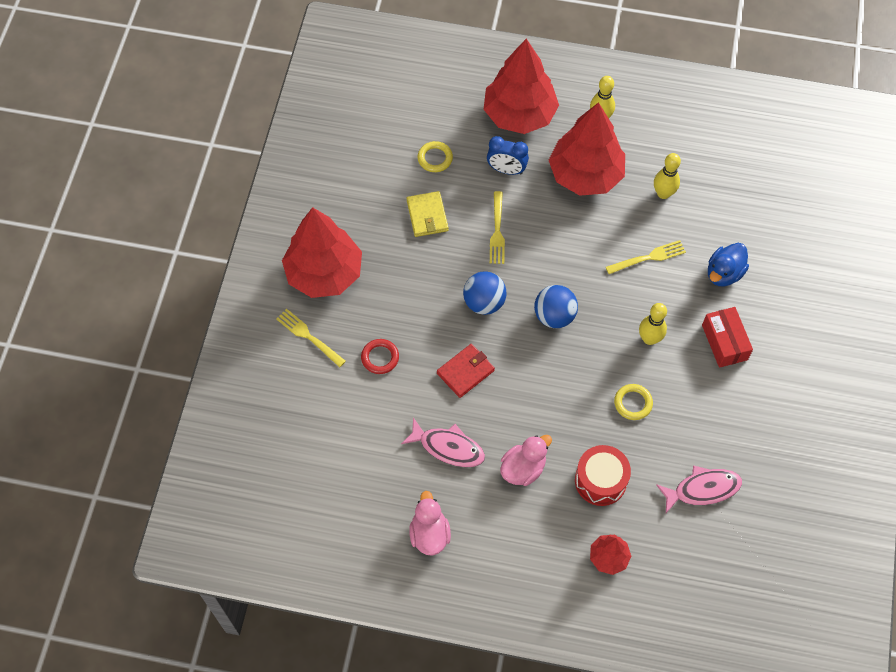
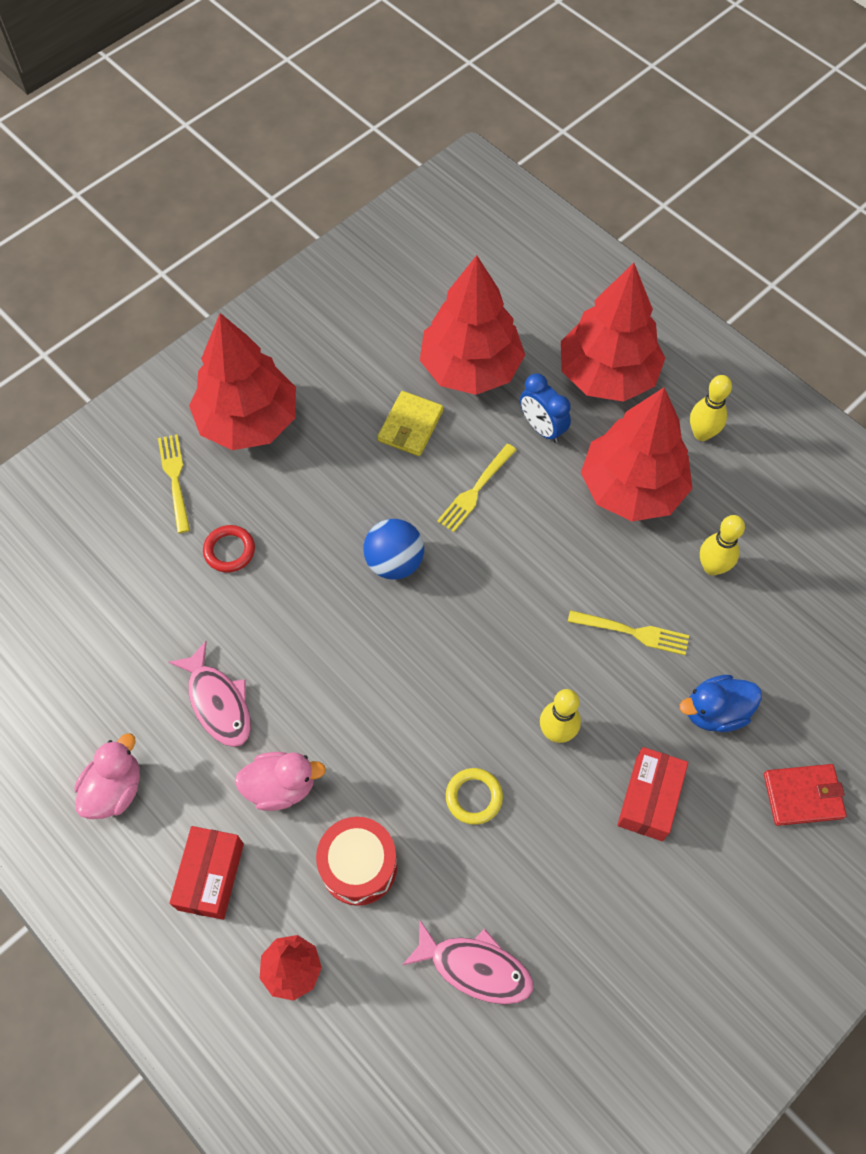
camera: 35 degrees right, 0 degrees up
yellow ring [418,141,453,172] -> red tree [420,255,525,395]
red wallet [437,344,495,398] -> red wallet moved to [764,764,847,826]
blue ball [534,285,578,328] -> none
none -> red box [169,826,244,920]

